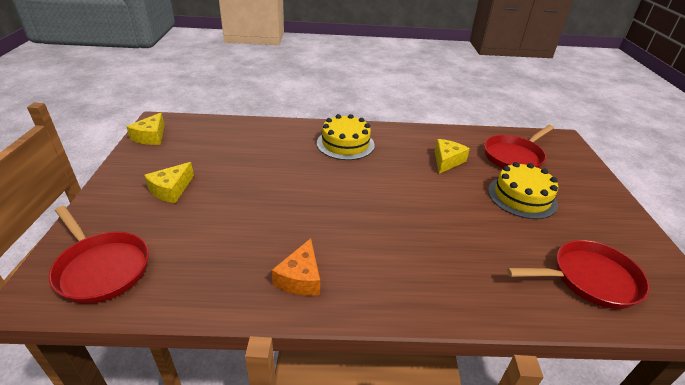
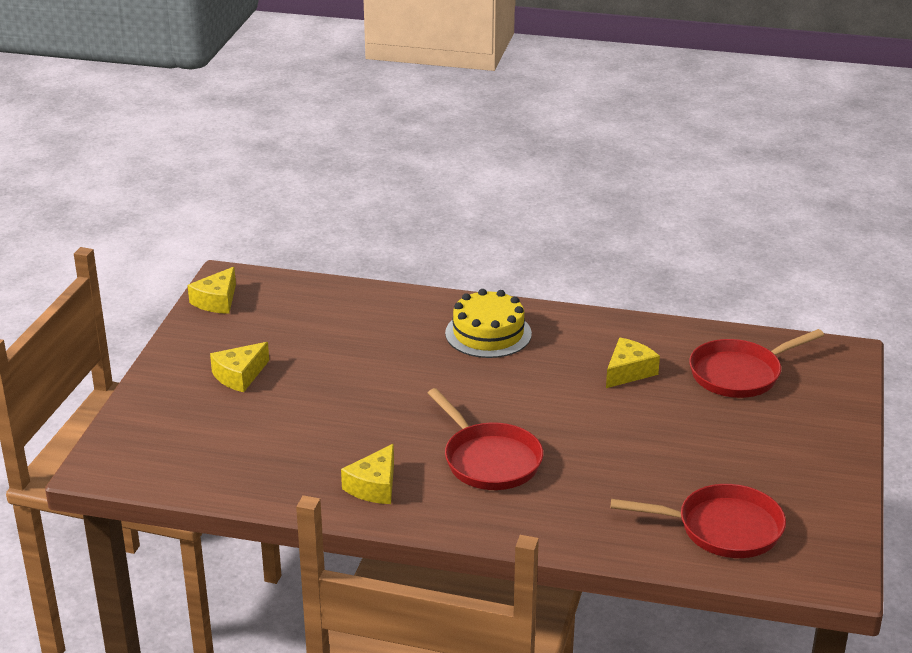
camera: 15 degrees right, 5 degrees down
red pan [49,206,149,304] -> red pan moved to [428,388,543,490]
orange cheese [272,238,320,296] -> yellow cheese [341,444,394,504]
yellow cake [488,162,558,219] -> none

